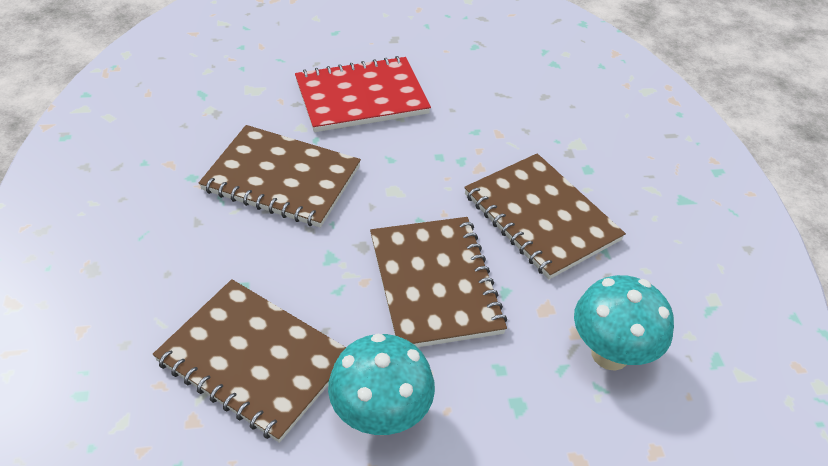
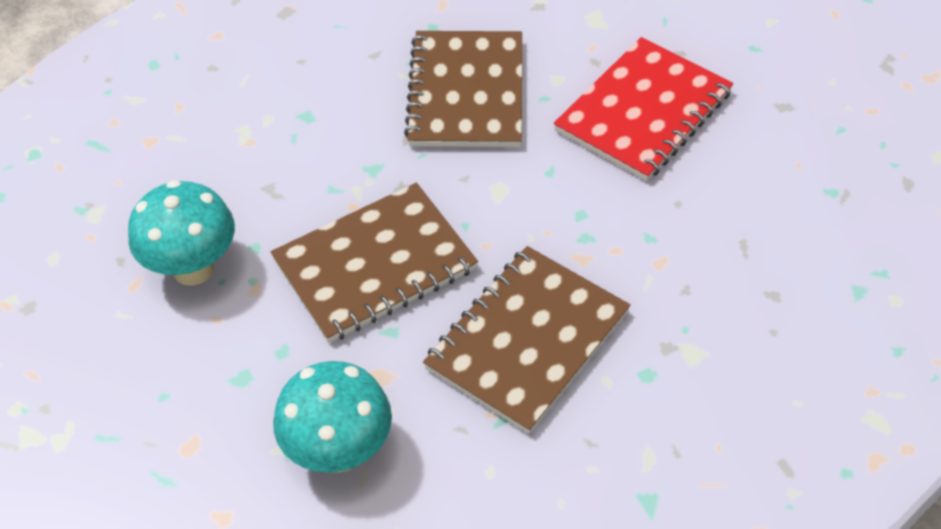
camera: 75 degrees right, 5 degrees up
brown notebook [153,279,346,443] -> none
red notebook [295,56,431,132] -> red notebook turned 75 degrees clockwise [554,37,733,181]

